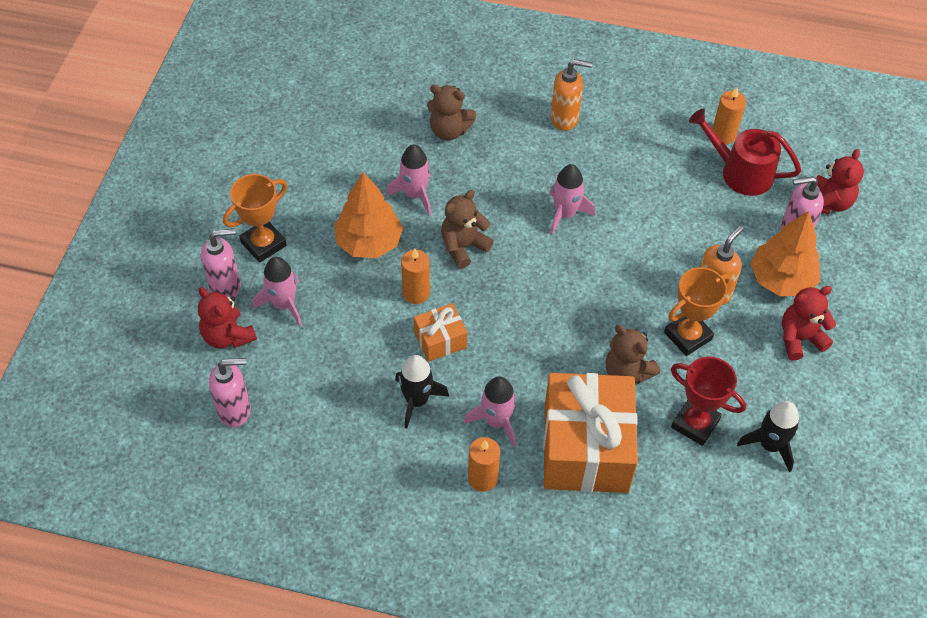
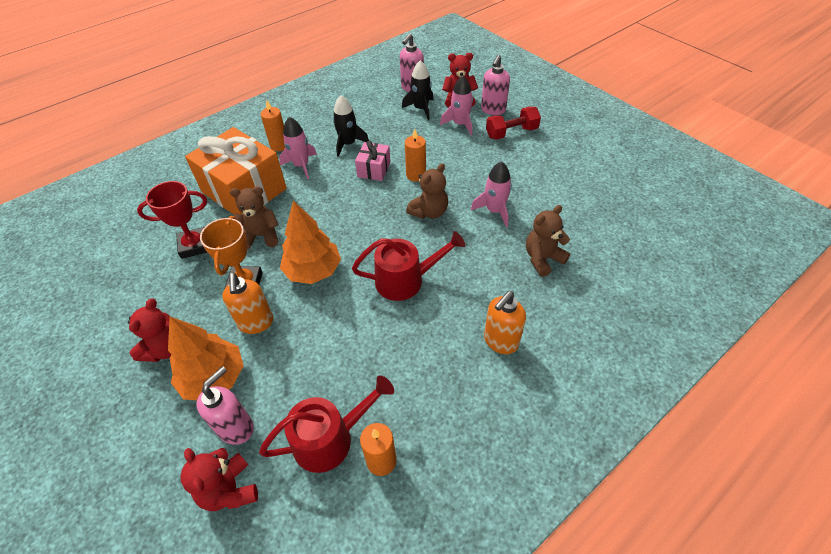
camera: 130 degrees right, 5 degrees down
orange trophy [223,174,287,263] -> red dumbbell [486,107,541,140]
orange tree [334,172,403,258] -> orange tree moved to [280,201,341,284]
orange gift [414,303,468,362] -> pink gift [355,141,391,181]
brown teddy bear [441,190,493,269] -> brown teddy bear turned 45 degrees clockwise [406,163,448,219]
pink rocket [549,164,595,235] -> red watering can [352,231,465,301]
black rocket [737,401,799,472] -> black rocket moved to [402,60,433,120]

